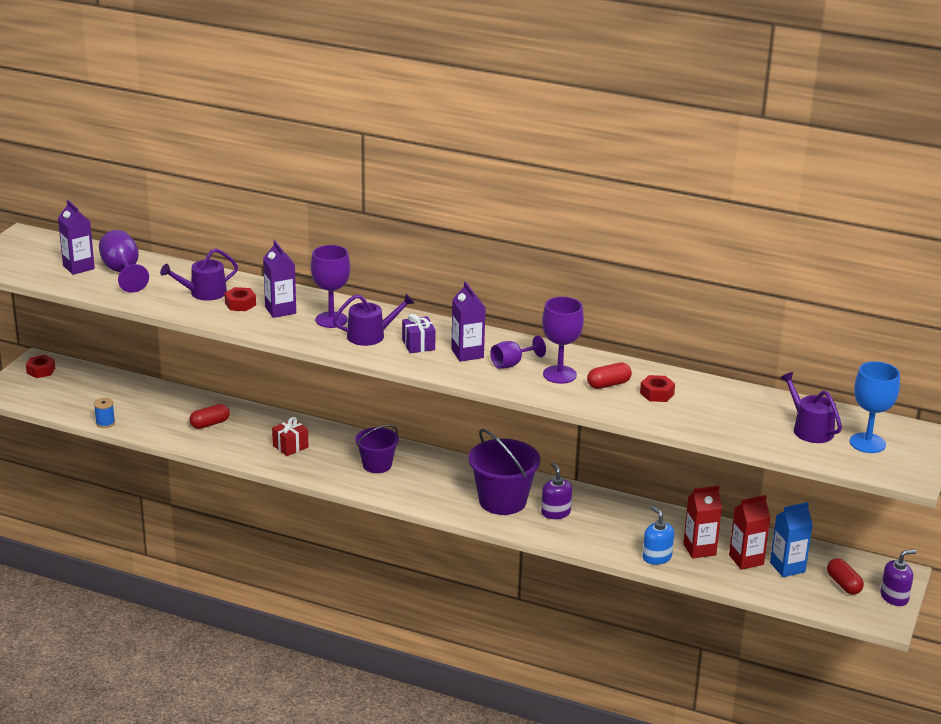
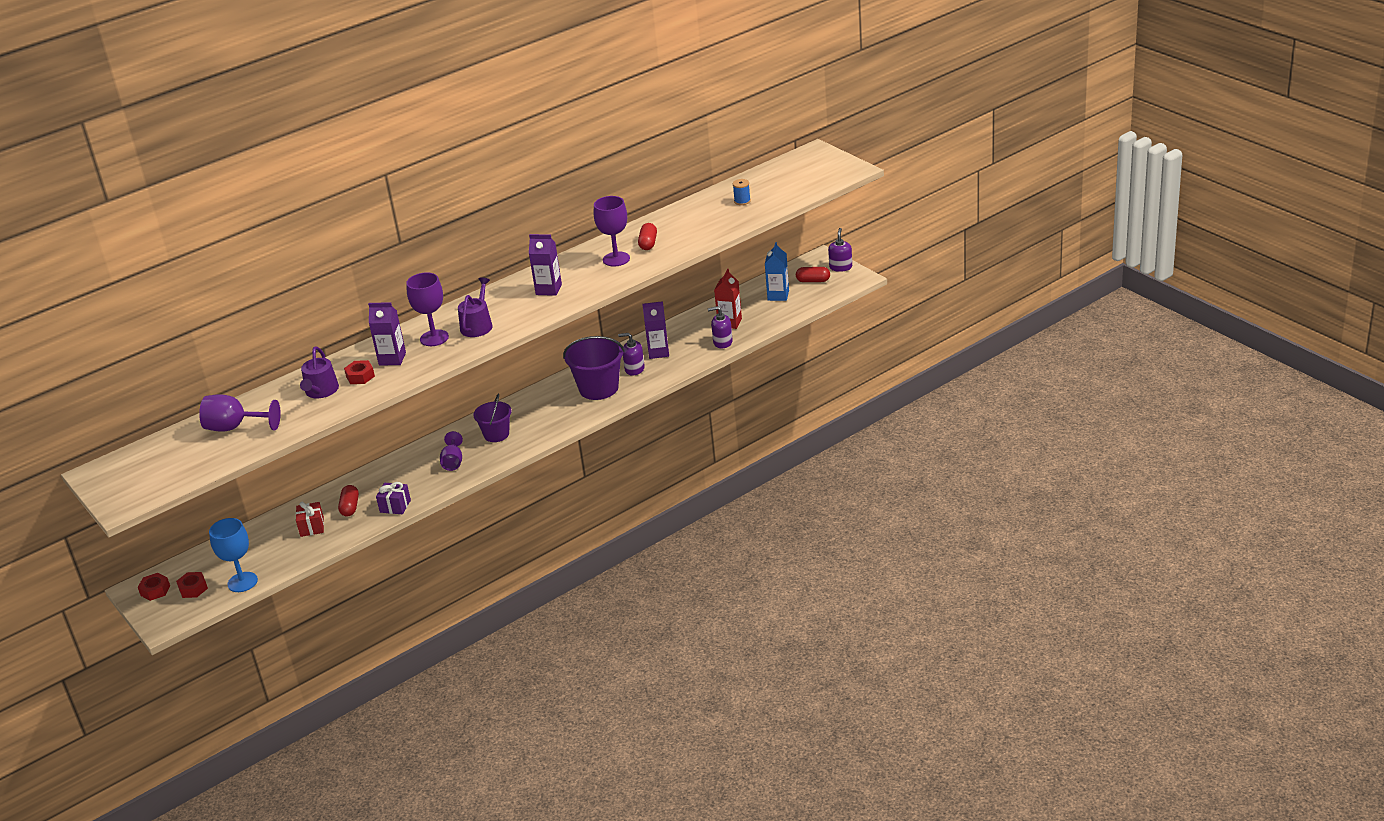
camera: 55 degrees left, 5 degrees up
purple carton [58,200,95,275] -> purple carton moved to [642,301,669,359]
blue spool [94,398,115,428] -> blue spool moved to [733,179,751,205]
red gift [272,417,308,456] -> red gift moved to [296,502,324,537]
purple gift [402,314,436,353] -> purple gift moved to [376,482,411,514]
purple goblet [490,336,546,369] -> purple goblet moved to [440,431,463,471]
red nut [640,375,675,402] -> red nut moved to [176,572,208,598]
blue soap dispenser [642,506,674,565] -> purple soap dispenser [708,306,733,348]
red carton [729,495,771,570] -> none
purple watering can [780,372,842,443] -> none
blue goblet [850,361,900,453] -> blue goblet moved to [209,518,258,592]

